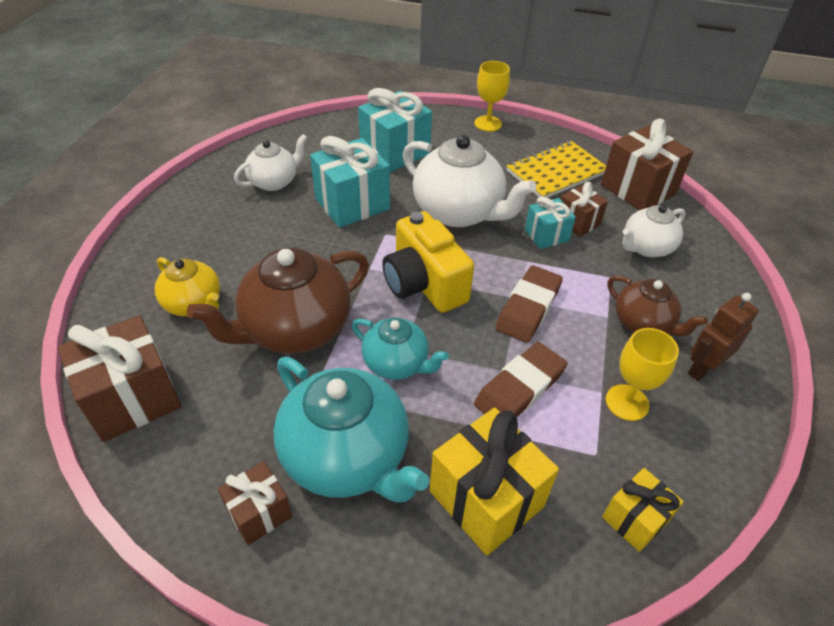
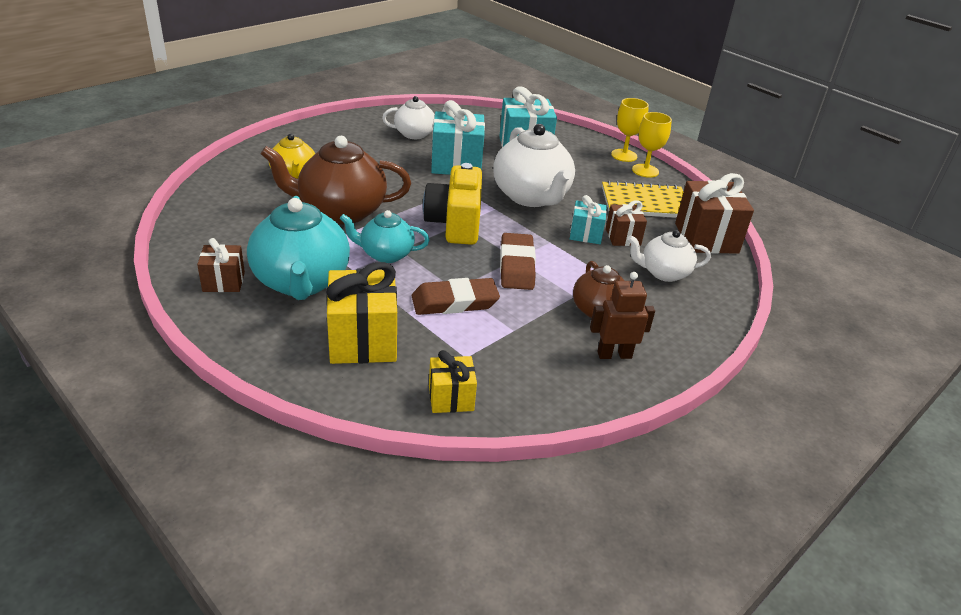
camera: 30 degrees right, 10 degrees down
brown gift [58,315,182,442] -> none
turquoise teapot [352,318,449,380] -> turquoise teapot turned 120 degrees clockwise [340,210,430,263]
brown eraser [495,265,563,343] -> brown eraser turned 60 degrees counterclockwise [500,233,536,290]
yellow goblet [606,328,679,421] -> yellow goblet moved to [632,112,672,178]

